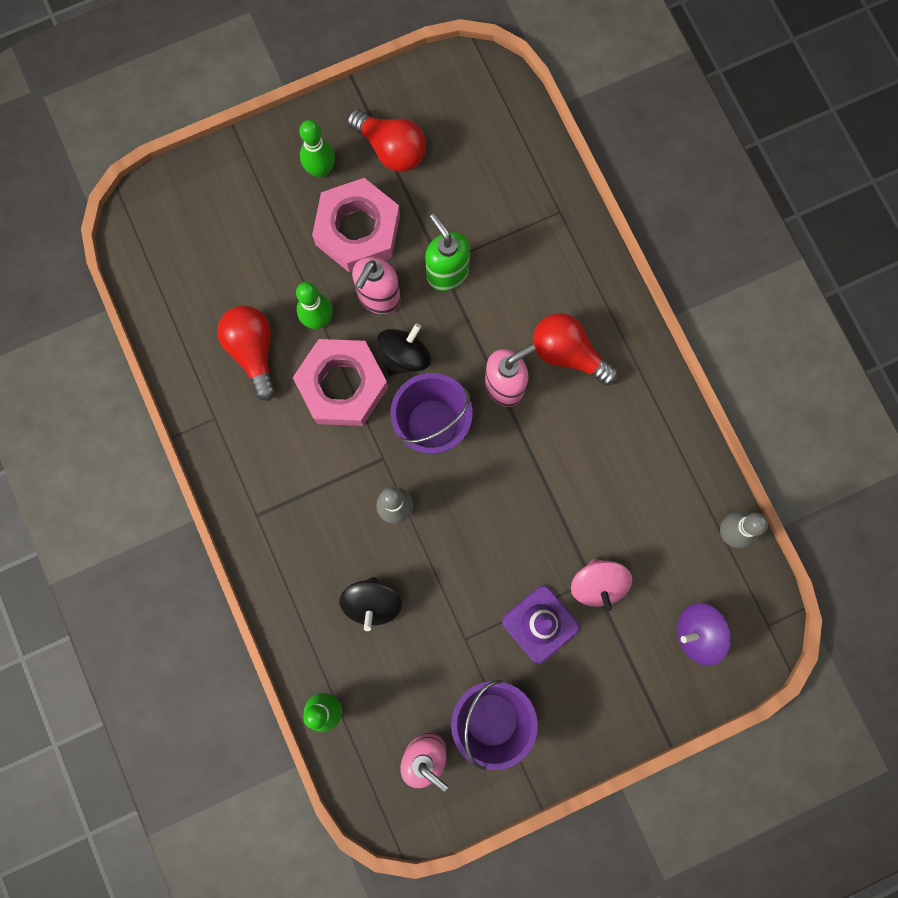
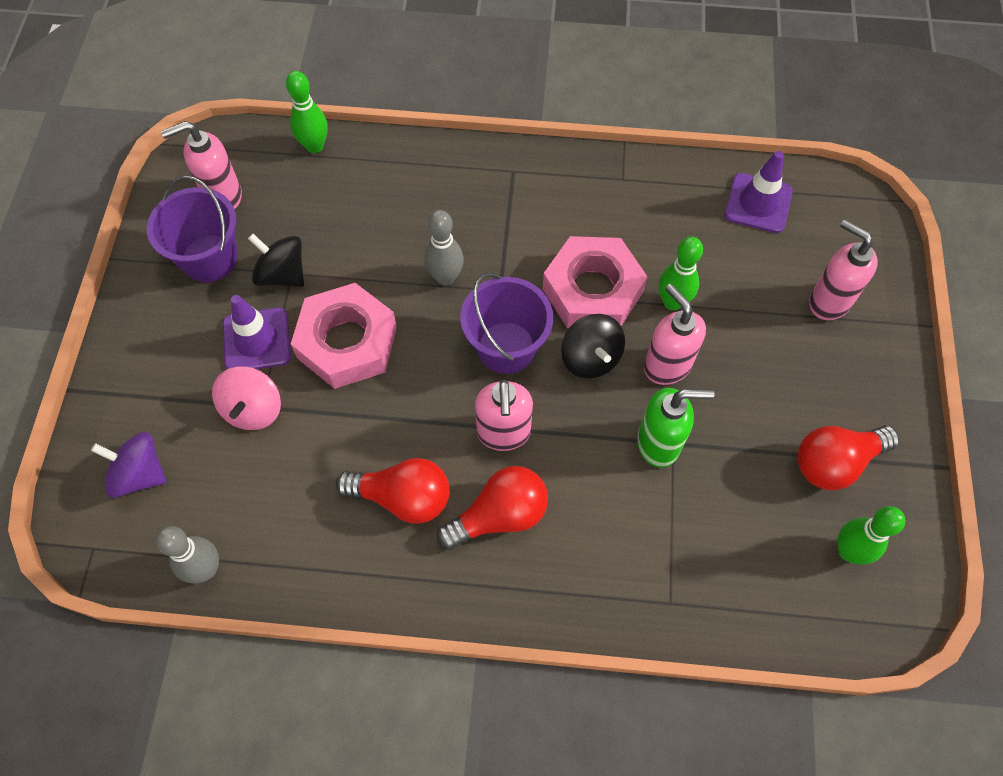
camera: 120 degrees right, 15 degrees down
red light bulb [217,306,276,401] -> red light bulb moved to [336,458,450,524]
green bowling pin [299,120,335,178] -> green bowling pin moved to [837,506,905,565]
pink nut [312,178,400,273] -> pink nut moved to [291,283,397,389]
black spinning top [339,577,402,631] -> black spinning top moved to [248,234,304,287]
pink spinning top [571,558,632,611] -> pink spinning top turned 105 degrees counterclockwise [212,366,281,430]
purple spinning top [677,603,731,666] -> purple spinning top turned 90 degrees counterclockwise [91,432,166,498]
none -> purple traffic cone [725,151,793,233]
none -> pink soap dispenser [809,219,878,320]

